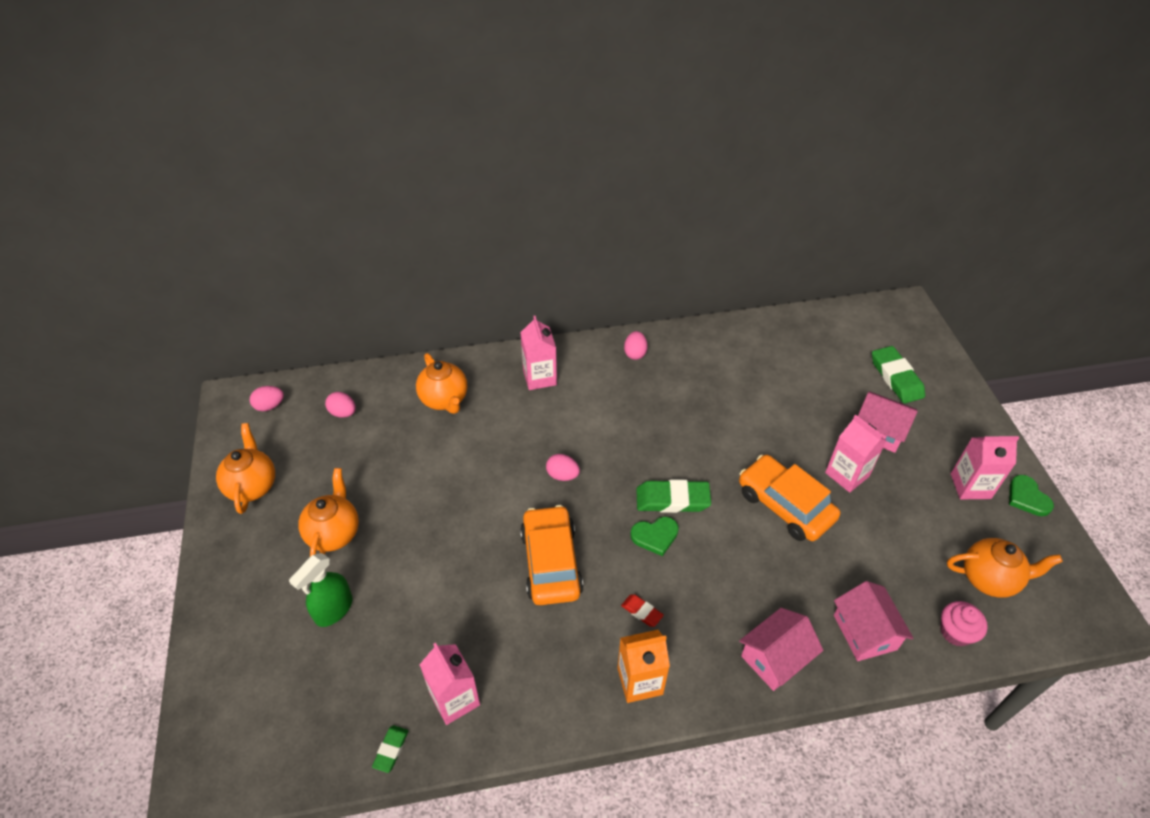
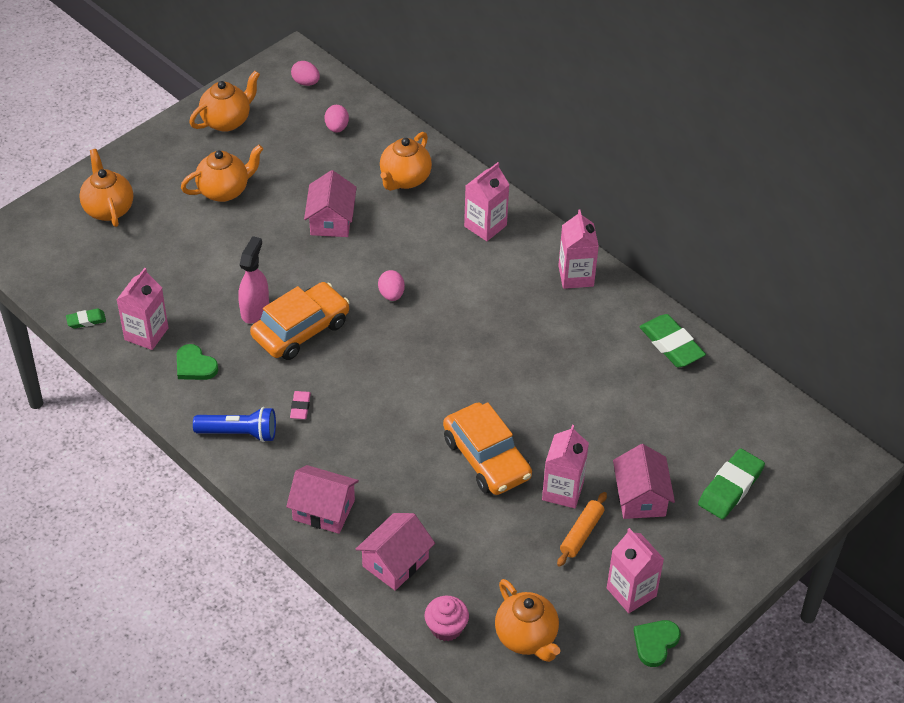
camera: 55 degrees right, 0 degrees up
green spray bottle [289,553,353,627] -> none
orange carton [618,630,670,703] -> blue flashlight [193,407,276,442]
red eraser [621,594,664,627] -> pink eraser [290,391,311,419]
pink egg [624,331,648,360] -> pink carton [558,210,599,289]
green heart [630,517,679,556] -> green heart moved to [177,344,218,380]
green eraser [636,479,711,513] -> green eraser moved to [640,314,706,368]
orange car [739,455,840,541] -> orange car turned 135 degrees clockwise [443,402,532,495]
none -> orange teapot [79,149,133,227]
none -> pink spray bottle [238,236,269,324]
none -> pink house [304,170,357,237]
none -> orange rolling pin [557,492,607,567]

